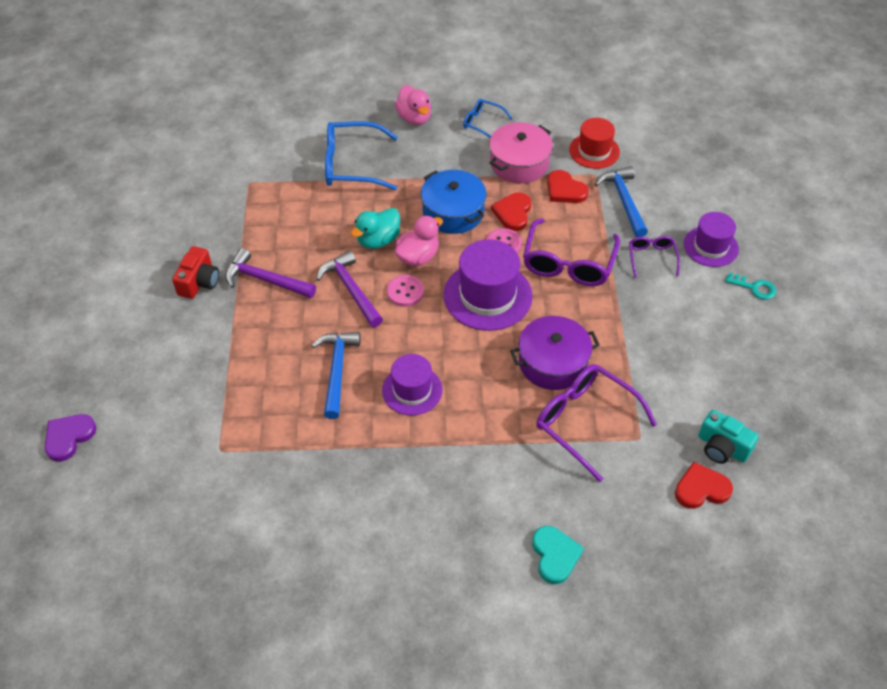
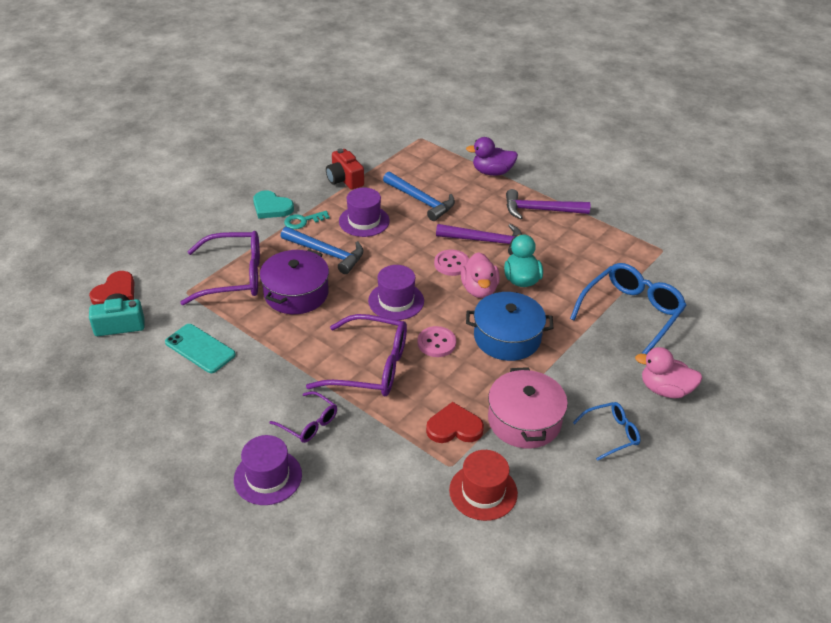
camera: 130 degrees right, 10 degrees down
purple heart [45,414,96,462] -> none
red camera [172,246,219,299] -> red camera moved to [326,148,364,190]
purple hammer [225,248,316,298] -> purple hammer turned 150 degrees counterclockwise [506,189,590,219]
purple hat [443,239,533,331] -> purple hat [368,265,424,320], size x0.64
red heart [491,193,531,231] -> none
purple glasses [523,218,620,286] -> purple glasses turned 135 degrees clockwise [306,314,407,396]
turquoise heart [532,526,584,584] -> turquoise heart moved to [253,190,294,219]
blue hammer [595,166,648,237] -> blue hammer moved to [281,227,364,274]
turquoise key [725,272,776,300] -> turquoise key moved to [284,211,330,229]
none -> turquoise phone [165,324,236,373]
none -> purple duck [466,137,518,176]

